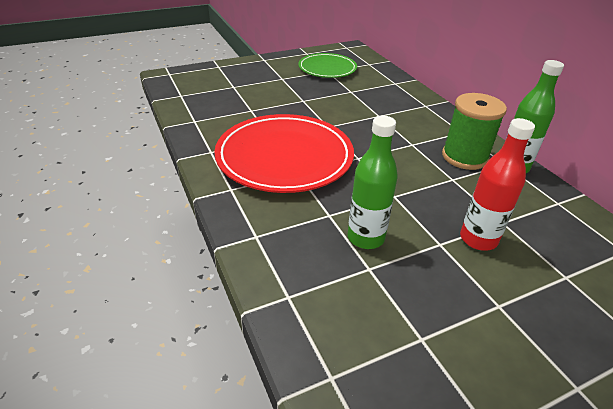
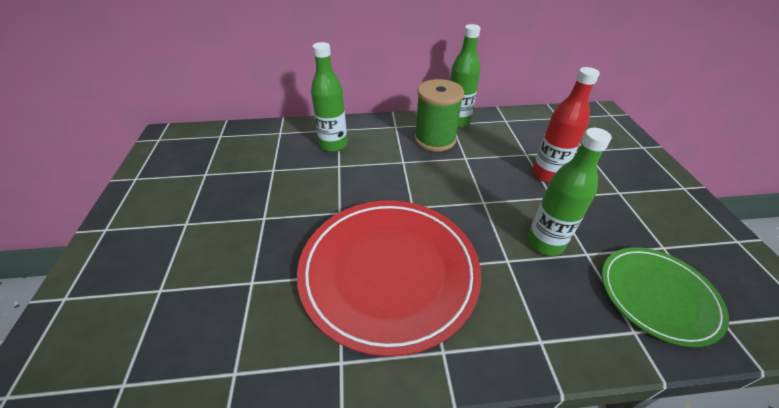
camera: 70 degrees left, 5 degrees up
green plate [298,53,357,78] -> green plate moved to [602,247,729,347]
none -> green bottle [311,42,347,152]

